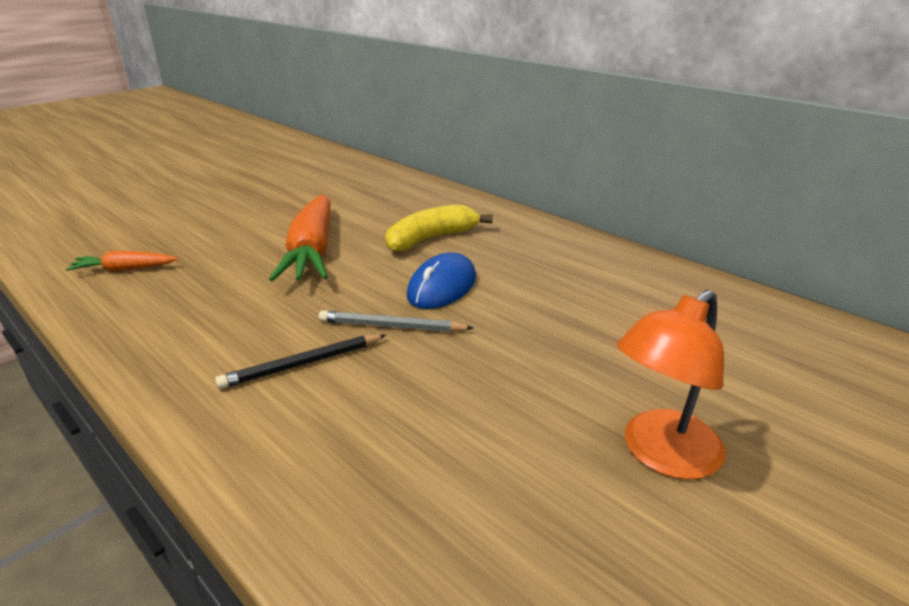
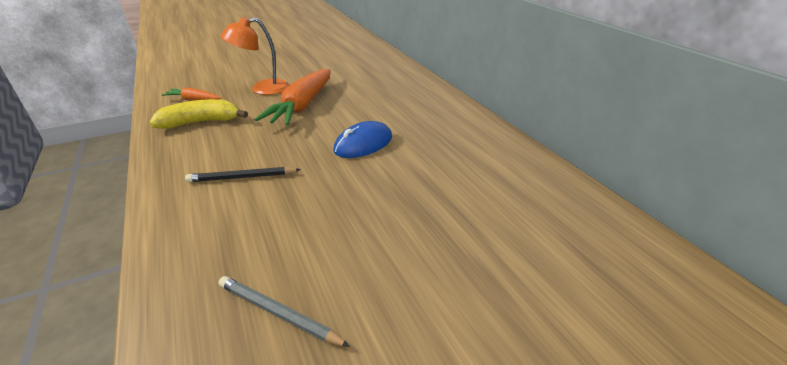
camera: 20 degrees right, 5 degrees up
grey pencil [319,310,474,332] -> grey pencil moved to [218,276,350,347]
yellow banana [386,204,493,252] -> yellow banana moved to [149,99,248,129]
orange lamp [617,290,726,480] -> orange lamp moved to [220,17,289,95]

